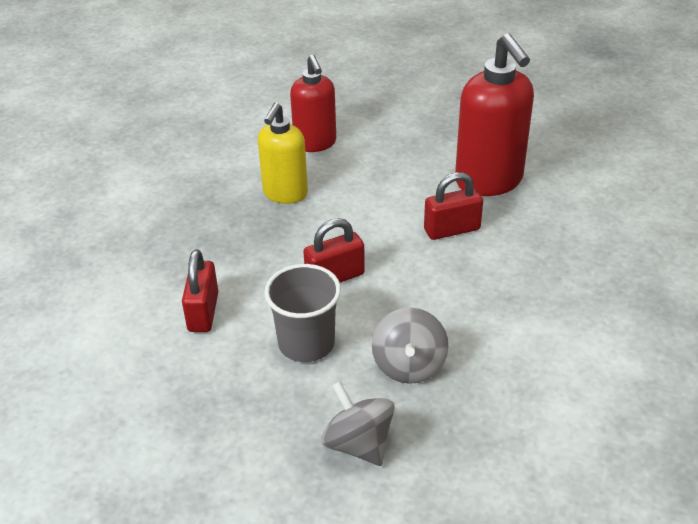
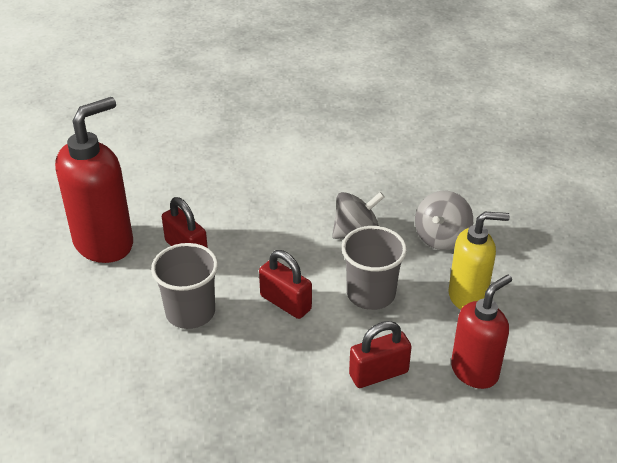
camera: 115 degrees left, 0 degrees up
yellow soap dispenser [258,103,308,204] -> yellow soap dispenser moved to [448,212,510,310]
red soap dispenser [290,55,336,152] -> red soap dispenser moved to [451,275,512,389]
none -> grey cup [151,243,218,329]

